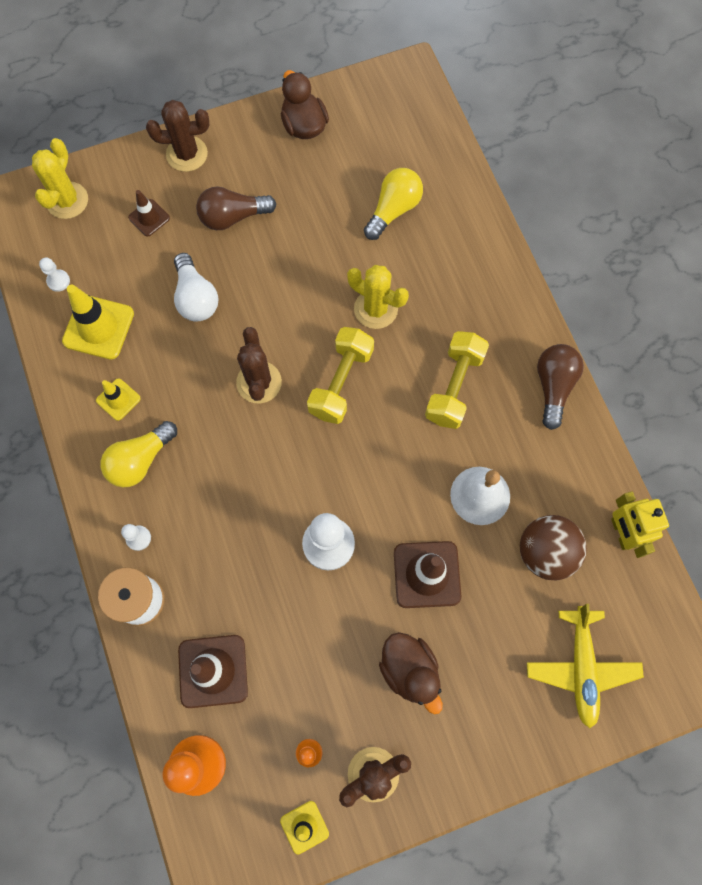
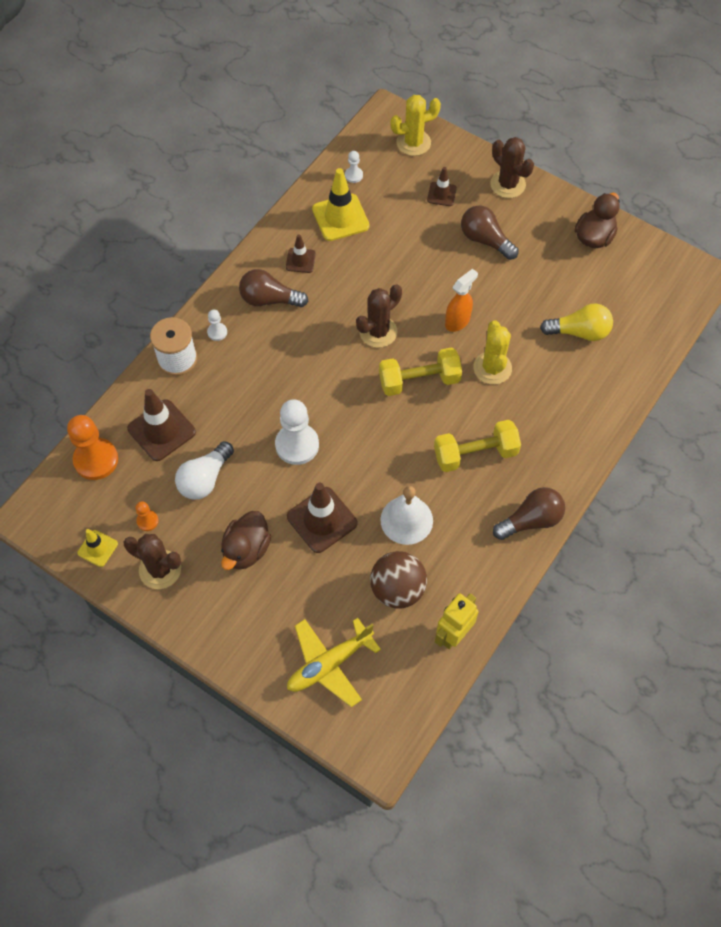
camera: 55 degrees right, 10 degrees down
yellow traffic cone [96,378,141,421] -> brown traffic cone [286,234,316,273]
yellow light bulb [101,421,177,487] -> brown light bulb [239,269,309,307]
white light bulb [174,253,218,322] -> white light bulb moved to [175,441,234,500]
none -> orange spray bottle [445,269,478,332]

